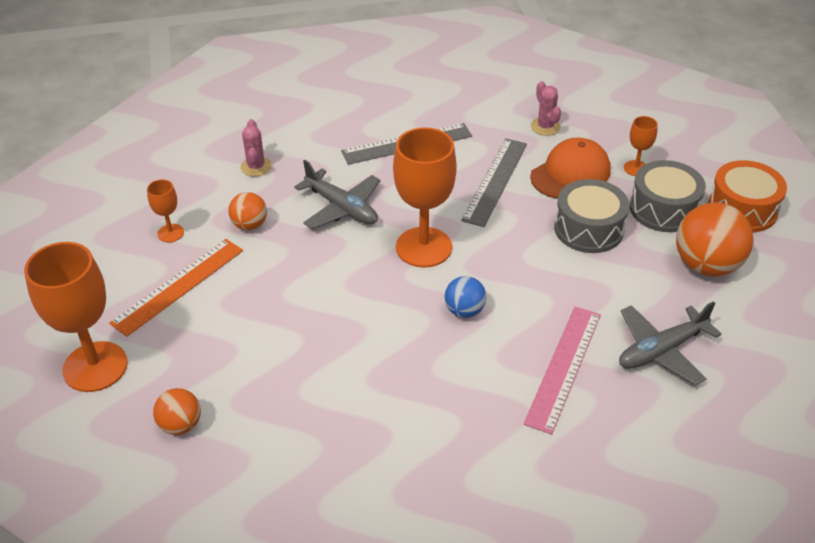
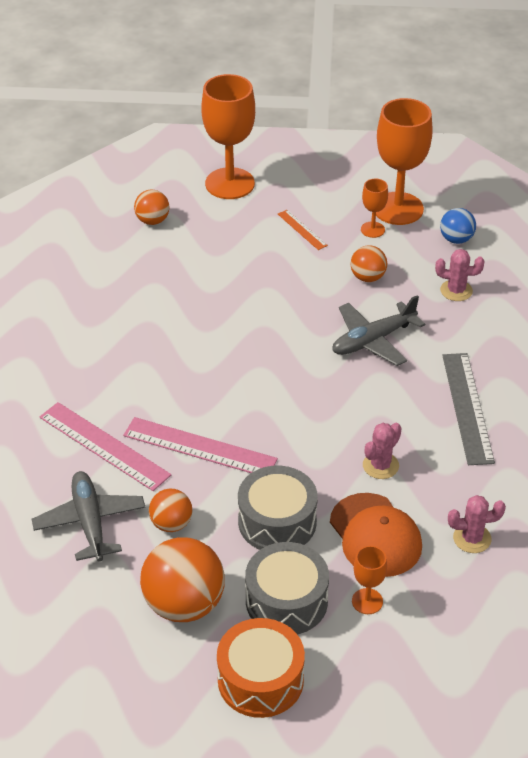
camera: 105 degrees right, 0 degrees up
orange ruler [109,239,243,337] -> orange ruler [278,210,328,250], size x0.51
orange goblet [393,127,457,268] -> orange goblet moved to [376,98,433,225]
blue ball [445,276,486,318] -> blue ball moved to [440,208,476,244]
grey ruler [461,139,527,227] -> pink cactus [363,423,402,479]
none -> pink ruler [123,417,278,473]
none -> orange ball [149,489,192,532]

